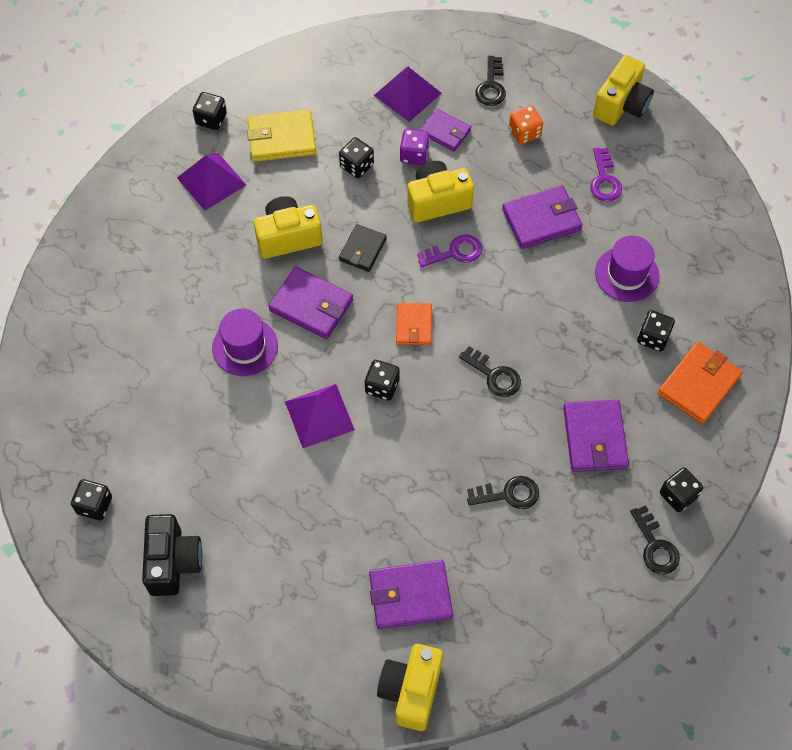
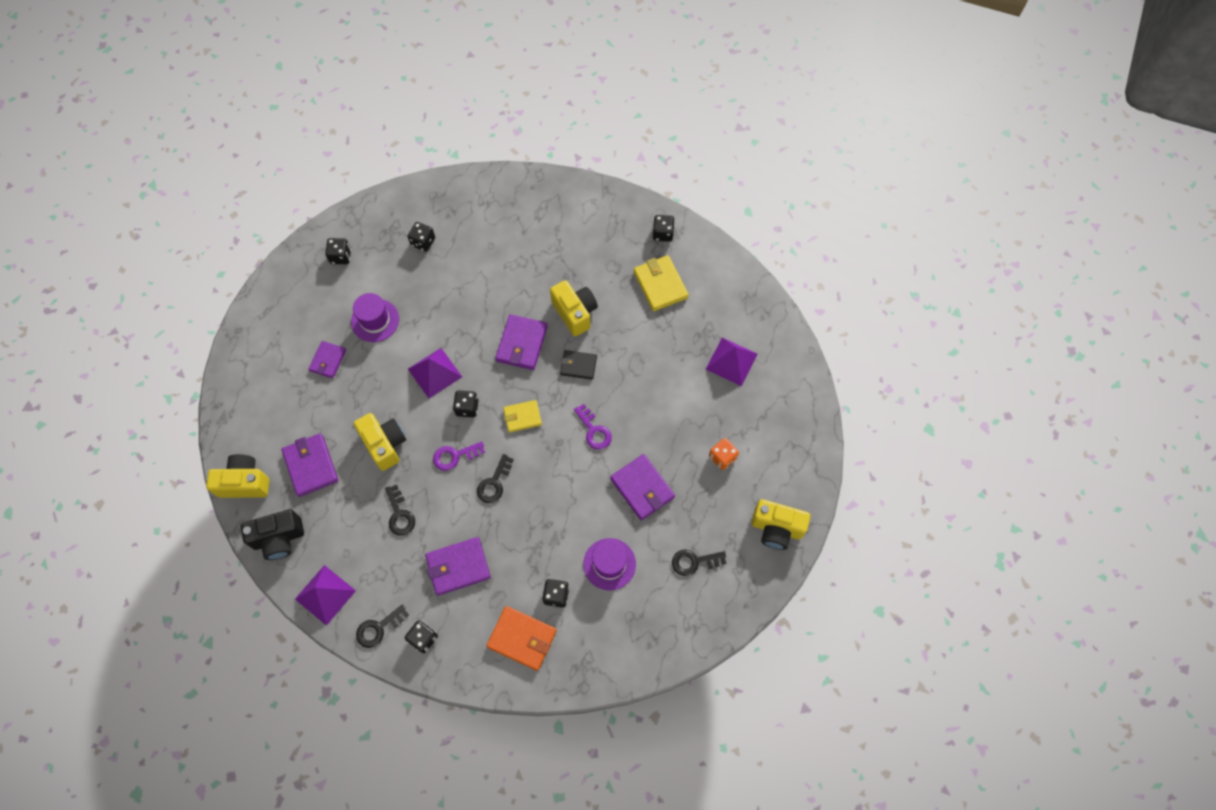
camera: 75 degrees right, 5 degrees up
black camera [142,514,203,596] -> black camera moved to [241,509,304,560]
purple pyramid [177,153,246,211] -> purple pyramid moved to [295,565,356,626]
purple hat [212,309,278,376] -> purple hat moved to [351,293,399,342]
black dice [339,137,374,178] -> black dice moved to [407,222,435,252]
orange wallet [396,303,432,345] -> yellow wallet [503,400,542,433]
purple dice [400,129,430,165] -> none
yellow camera [407,161,474,222] -> yellow camera moved to [354,413,406,471]
purple wallet [420,109,471,151] -> purple wallet moved to [309,341,346,378]
black key [475,56,506,106] -> black key moved to [672,549,726,576]
purple key [590,148,622,201] -> purple key moved to [433,441,485,471]

